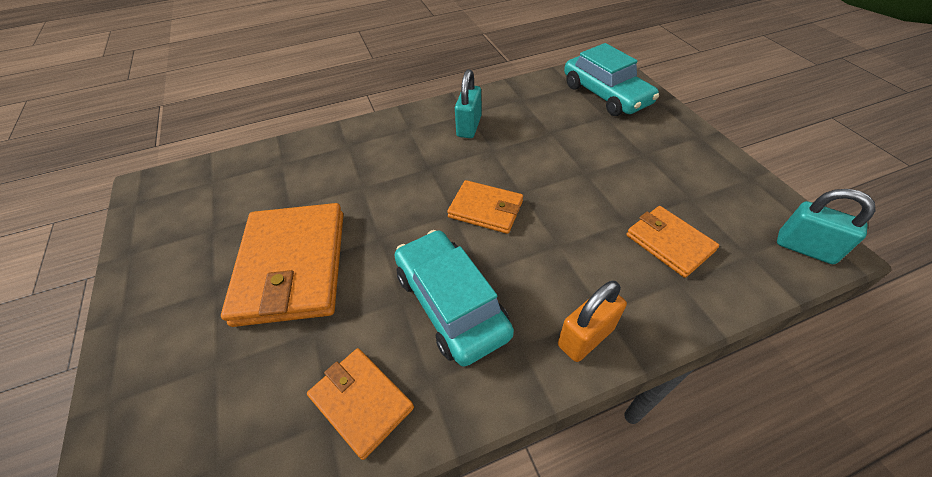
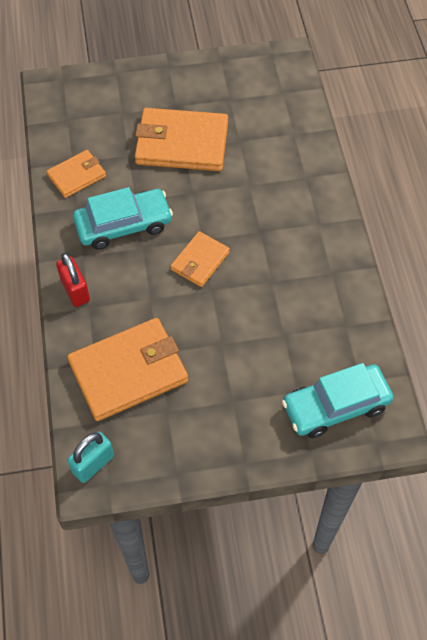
camera: 100 degrees right, 10 degrees up
turquoise padlock [455,69,481,138] -> none
orange padlock [558,281,627,362] -> red padlock [56,253,90,307]
orange wallet [626,206,719,278] -> orange wallet [67,318,188,421], size x1.83

